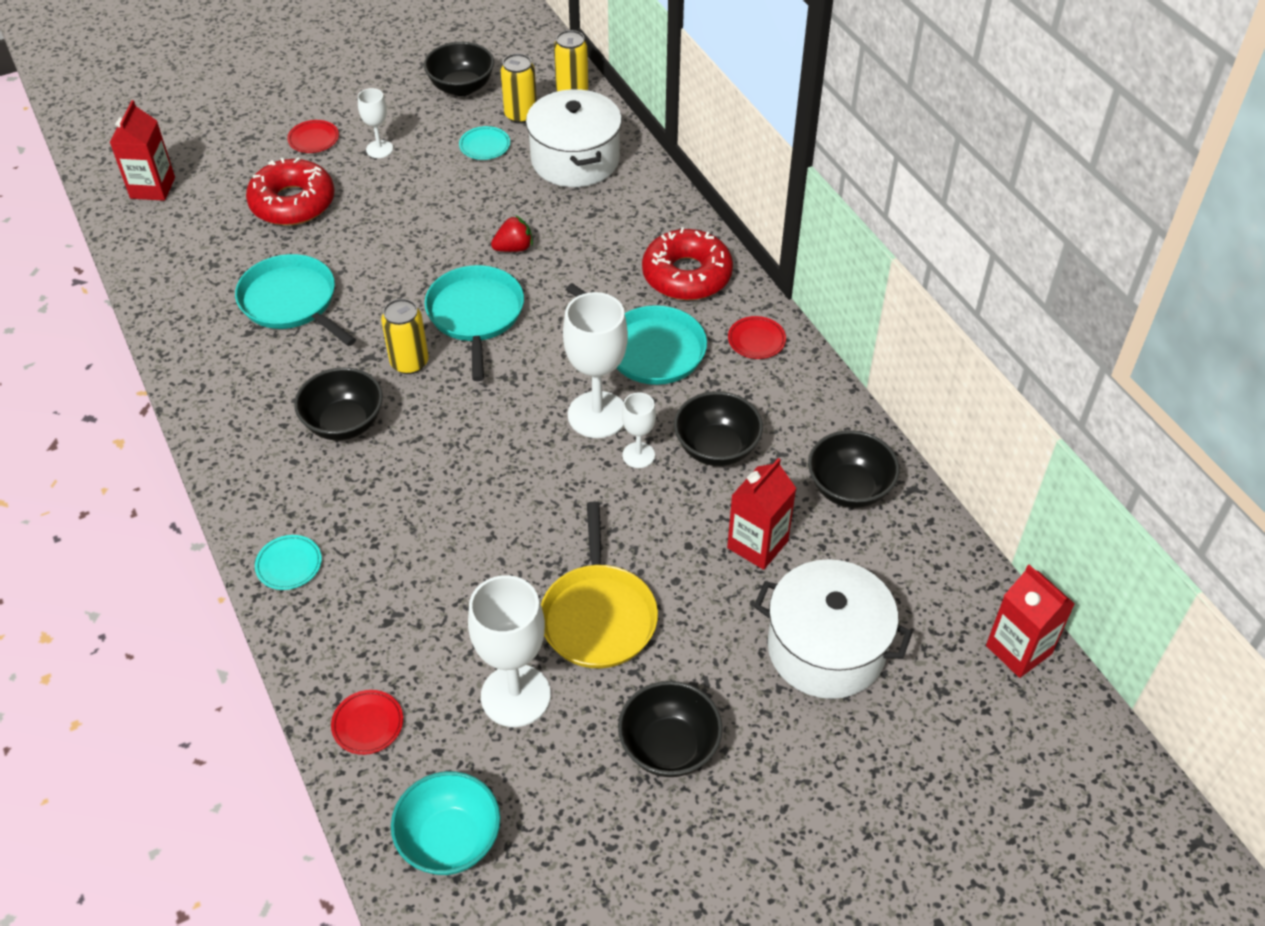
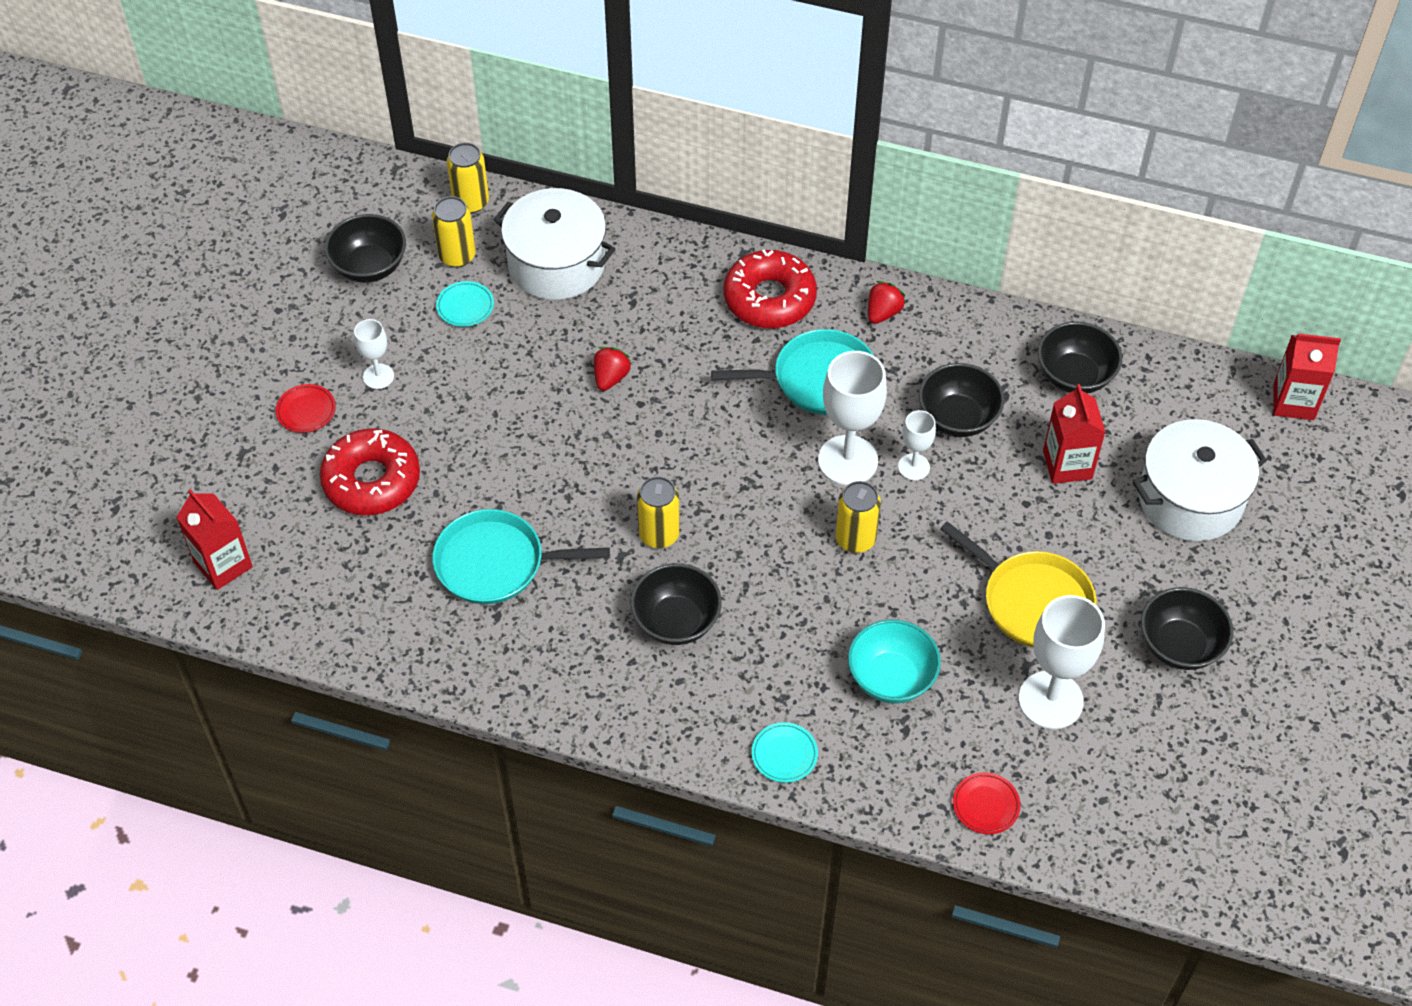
camera: 45 degrees left, 5 degrees up
turquoise bowl [391,771,501,875] -> turquoise bowl moved to [848,619,941,703]
turquoise pan [425,265,524,381] -> none
red plate [728,316,786,359] -> red strawberry [868,281,906,324]
none -> yellow can [835,481,881,553]

